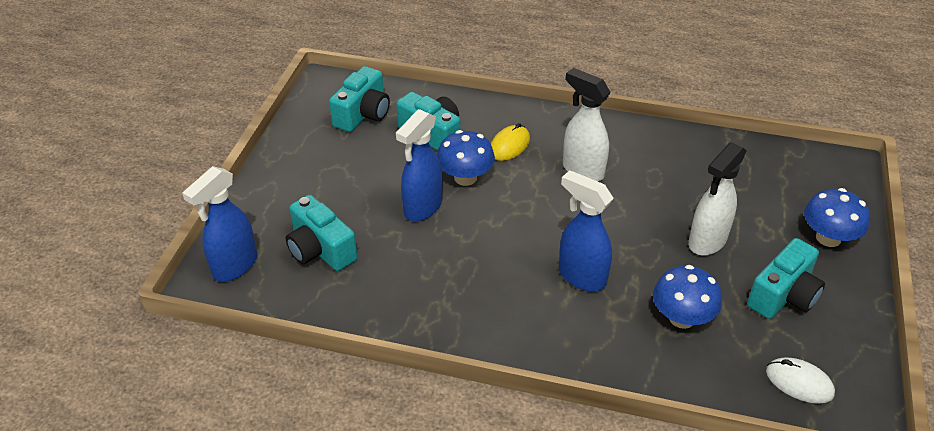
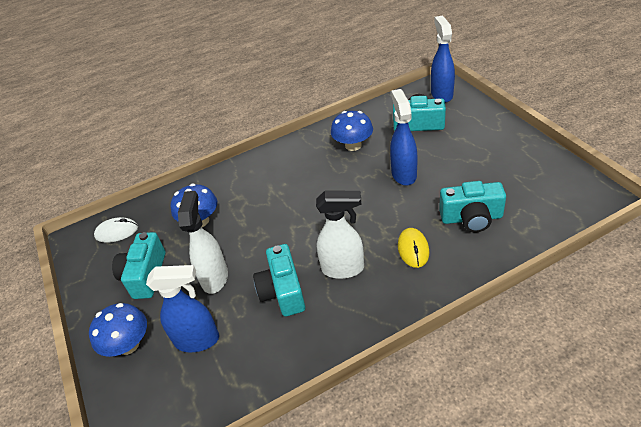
camera: 145 degrees right, 0 degrees up
turquoise camera [329,66,390,132] -> turquoise camera moved to [253,244,305,316]
blue mushroom [437,130,495,186] -> blue mushroom moved to [331,111,373,151]
blue spray bottle [559,170,614,291] -> blue spray bottle moved to [146,265,219,352]

